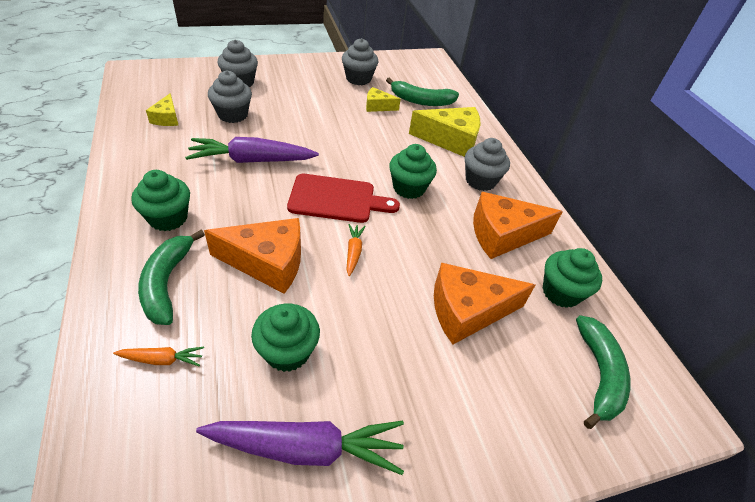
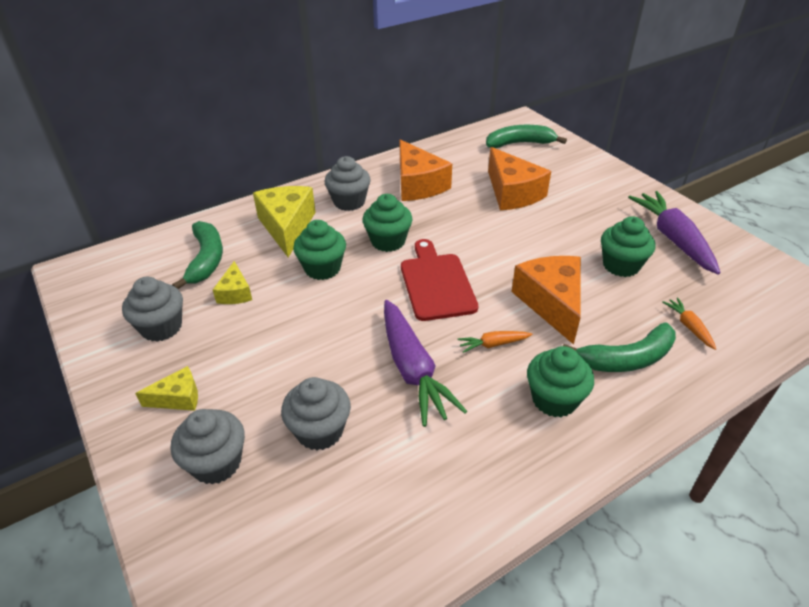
camera: 100 degrees left, 5 degrees down
yellow cheese [146,93,178,126] -> yellow cheese moved to [135,366,198,411]
orange carrot [346,224,366,276] -> orange carrot moved to [457,331,532,353]
green cupcake [542,248,602,308] -> green cupcake moved to [293,220,346,280]

